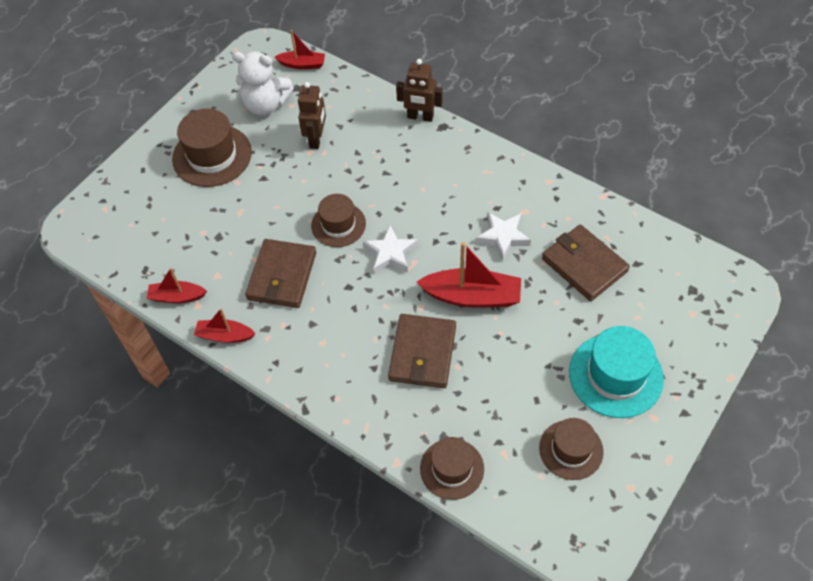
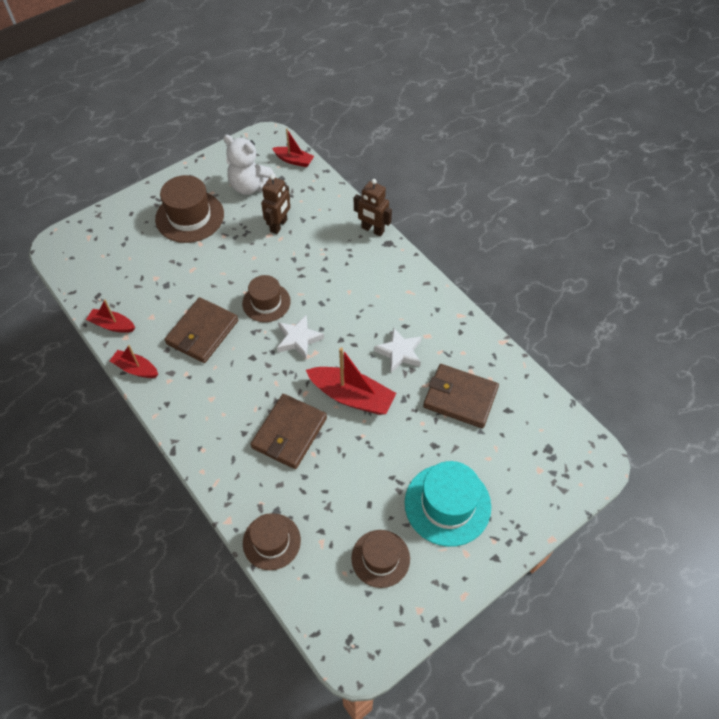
camera: 15 degrees right, 0 degrees up
brown wallet [542,224,630,301] -> brown wallet turned 45 degrees counterclockwise [423,364,499,428]

